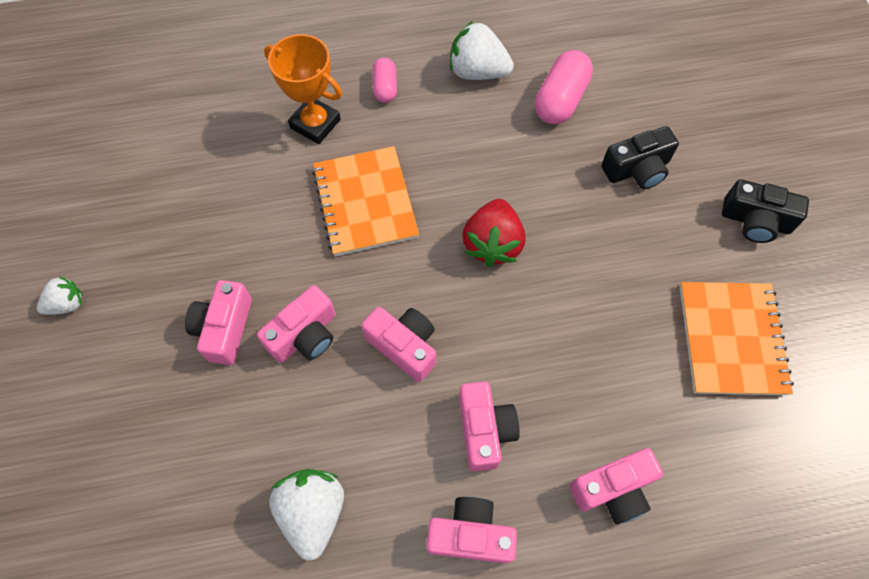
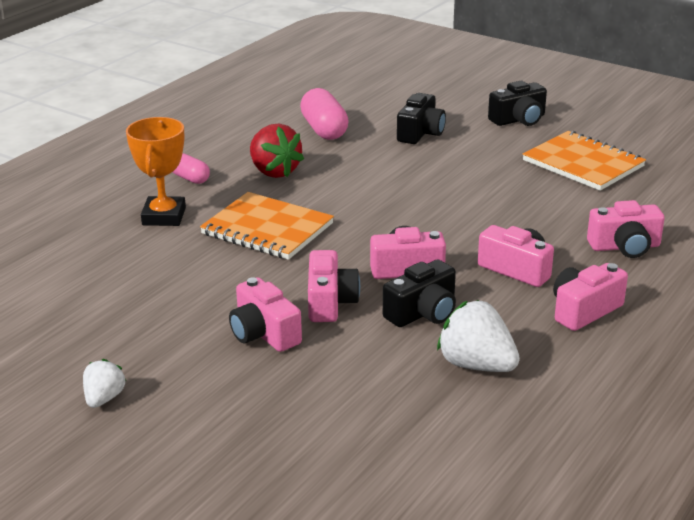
camera: 45 degrees left, 35 degrees down
orange trophy [264,34,342,144] -> orange trophy turned 75 degrees counterclockwise [126,117,186,226]
white strawberry [450,21,514,80] -> none
red strawberry [462,199,525,267] -> red strawberry moved to [250,124,304,178]
pink camera [569,448,663,525] -> pink camera turned 60 degrees clockwise [587,200,665,258]
none -> black camera [383,259,456,327]

